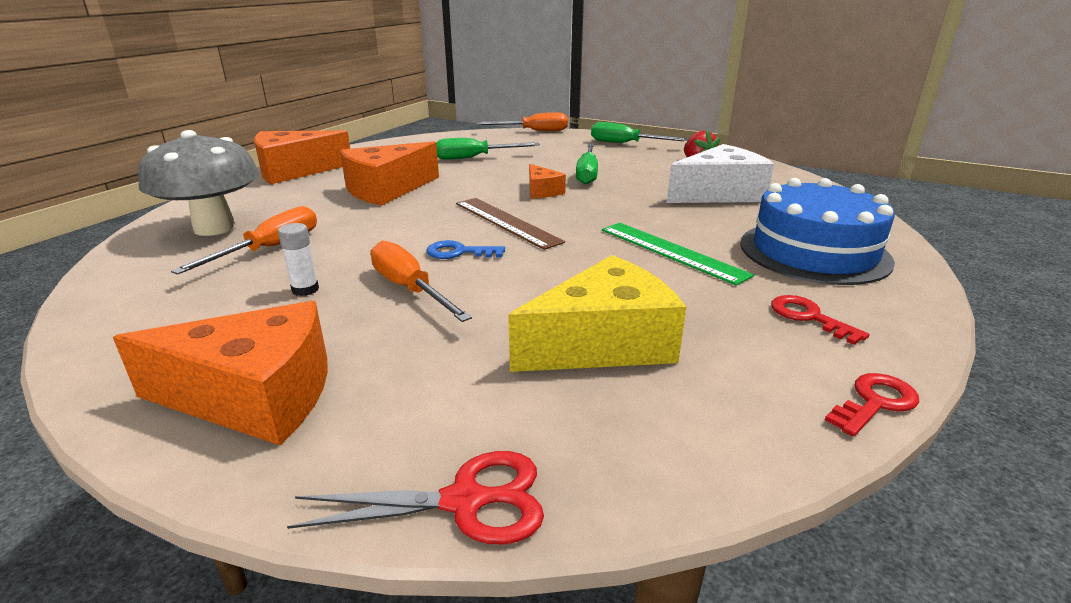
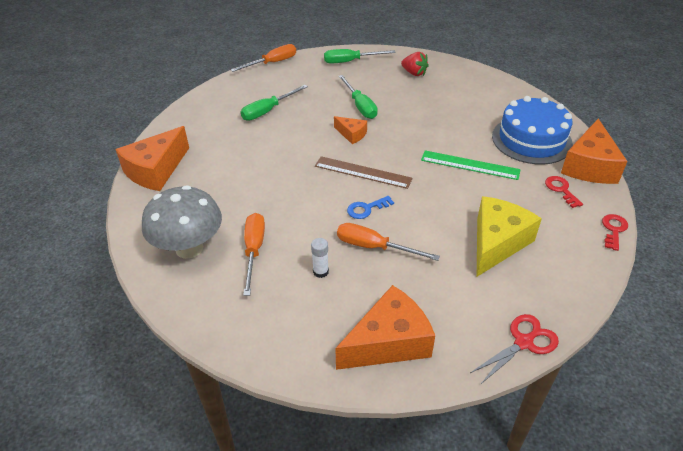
camera: 30 degrees left, 15 degrees up
orange cheese [340,141,439,206] -> orange cheese moved to [561,119,628,184]
white cheese [667,144,774,203] -> none
red key [771,295,869,345] -> red key turned 45 degrees clockwise [545,176,583,208]

